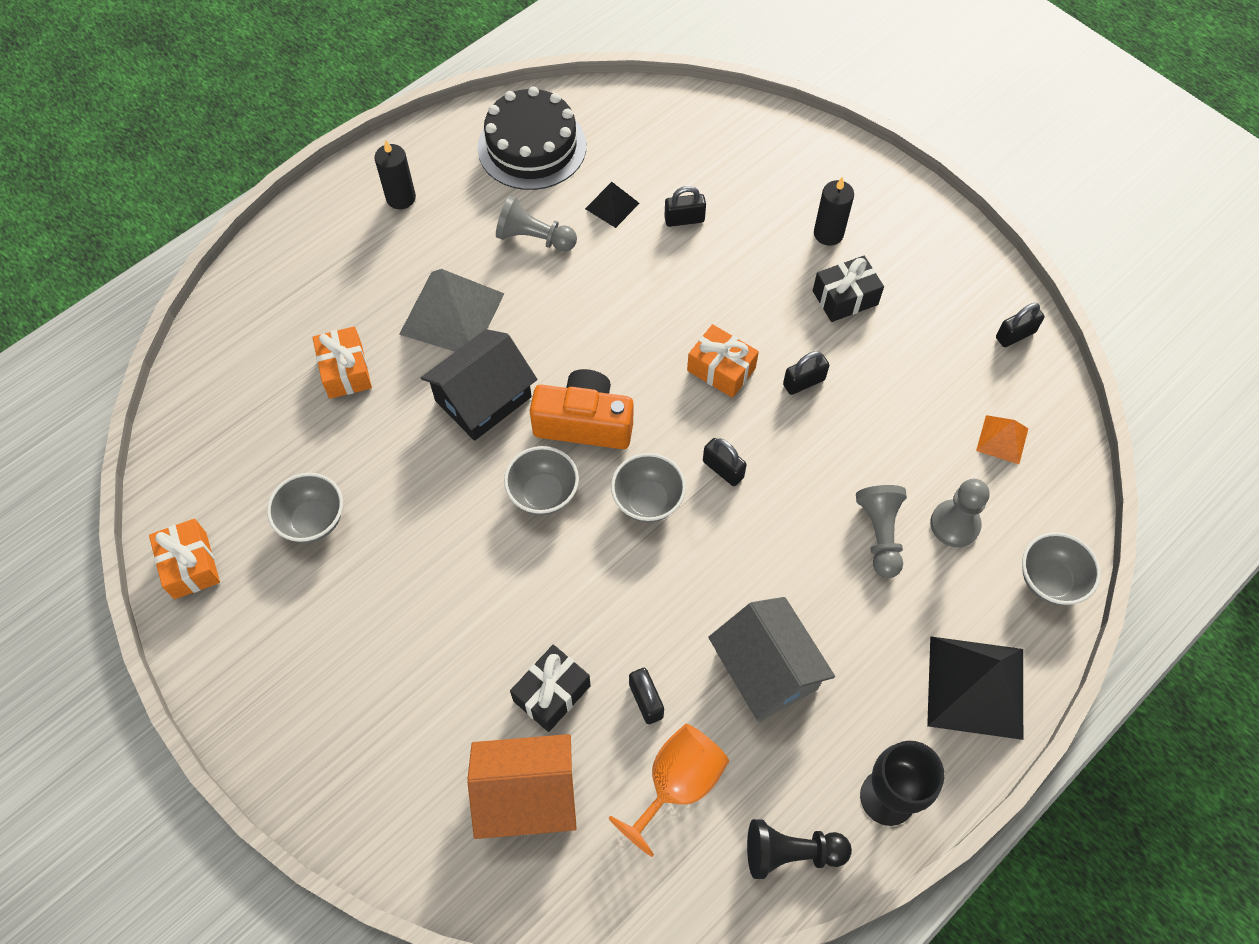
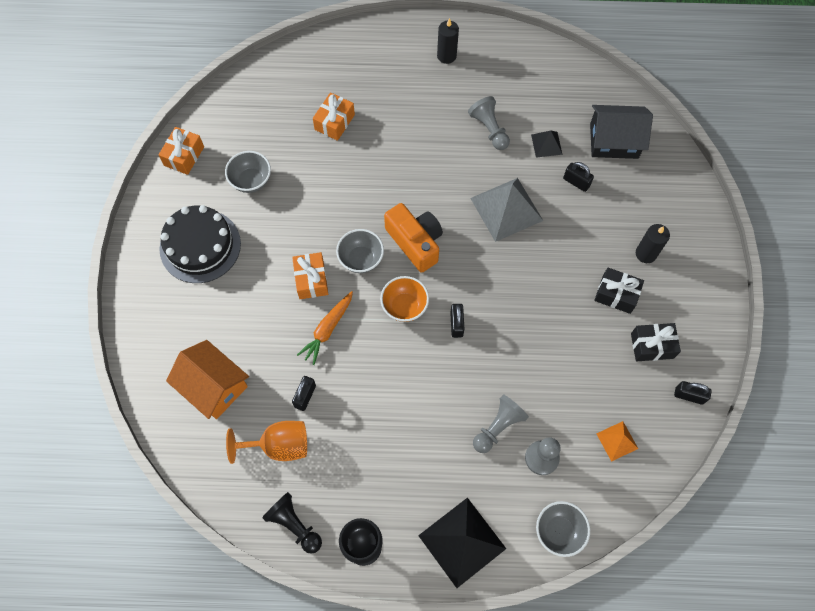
camera: 45 degrees right, 5 degrees up
grey pyramid [399,269,504,352] -> grey pyramid moved to [470,178,543,242]
black house [421,329,537,441] -> black house moved to [590,105,653,159]
black cake [477,86,586,190] -> black cake moved to [159,205,241,283]
black gift [510,645,591,732] -> black gift moved to [631,323,681,361]
grey bowl [611,453,686,523] -> orange bowl [380,276,429,322]
orange gift [687,324,759,398] -> orange gift moved to [292,252,328,299]
grey house [708,597,835,722] -> none
black padlock [783,351,829,395] -> none
none -> orange carrot [297,291,353,365]

